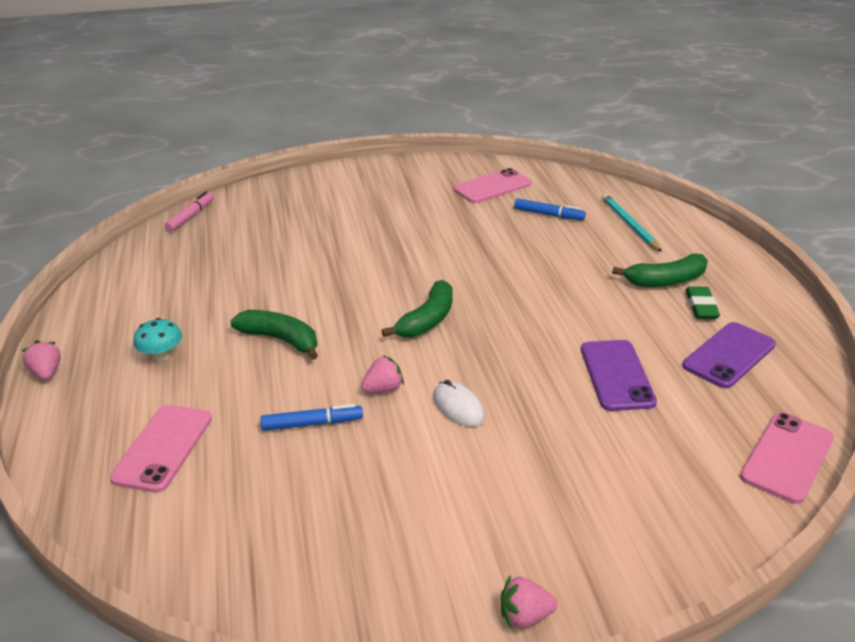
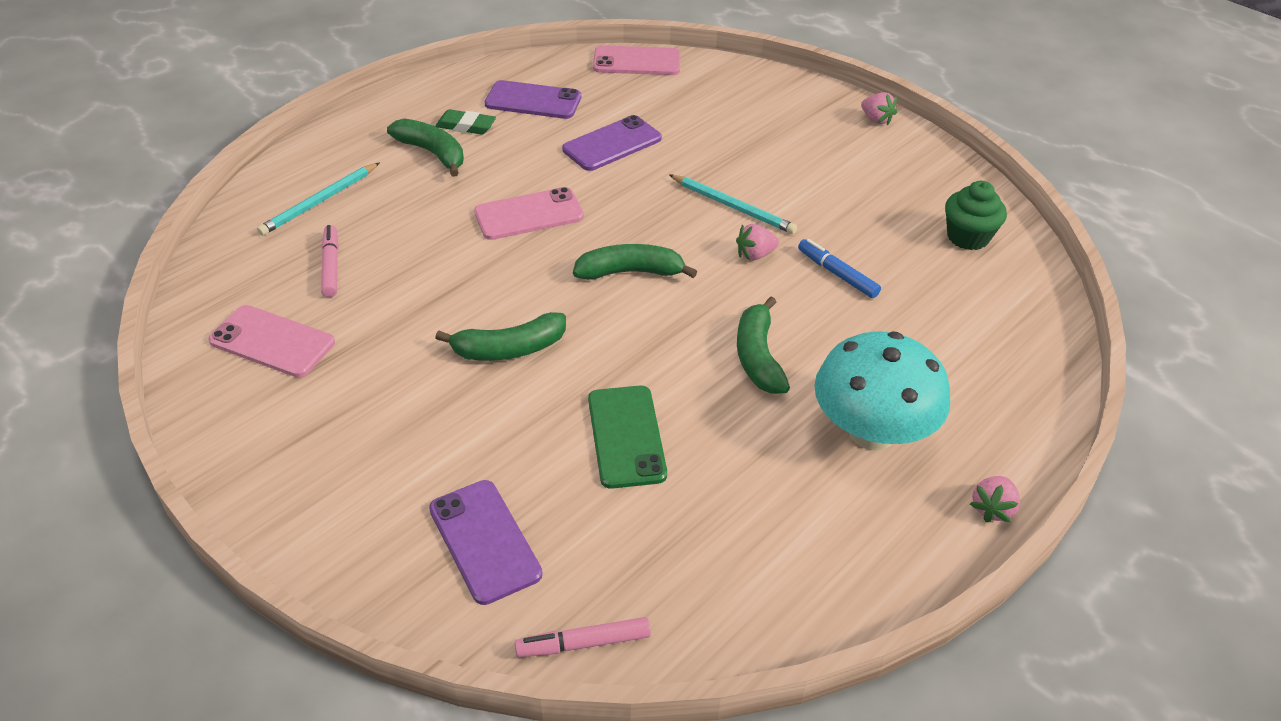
camera: 125 degrees left, 10 degrees up
pink phone [110,405,212,493] -> pink phone moved to [474,187,584,240]
turquoise mushroom [134,318,182,361] -> turquoise mushroom [814,331,950,450], size x2.22
pink strawberry [361,355,404,393] -> pink strawberry turned 45 degrees counterclockwise [736,224,779,261]
white mouse [433,380,485,427] -> turquoise pencil [669,174,797,234]
blue marker [514,198,586,220] -> pink marker [321,225,339,297]
green eraser [685,287,720,319] -> green eraser turned 45 degrees clockwise [436,109,496,135]
none -> purple phone [429,480,542,605]
none -> green banana [435,312,566,361]
none -> green phone [588,386,667,489]
none -> green cupcake [945,181,1007,250]

